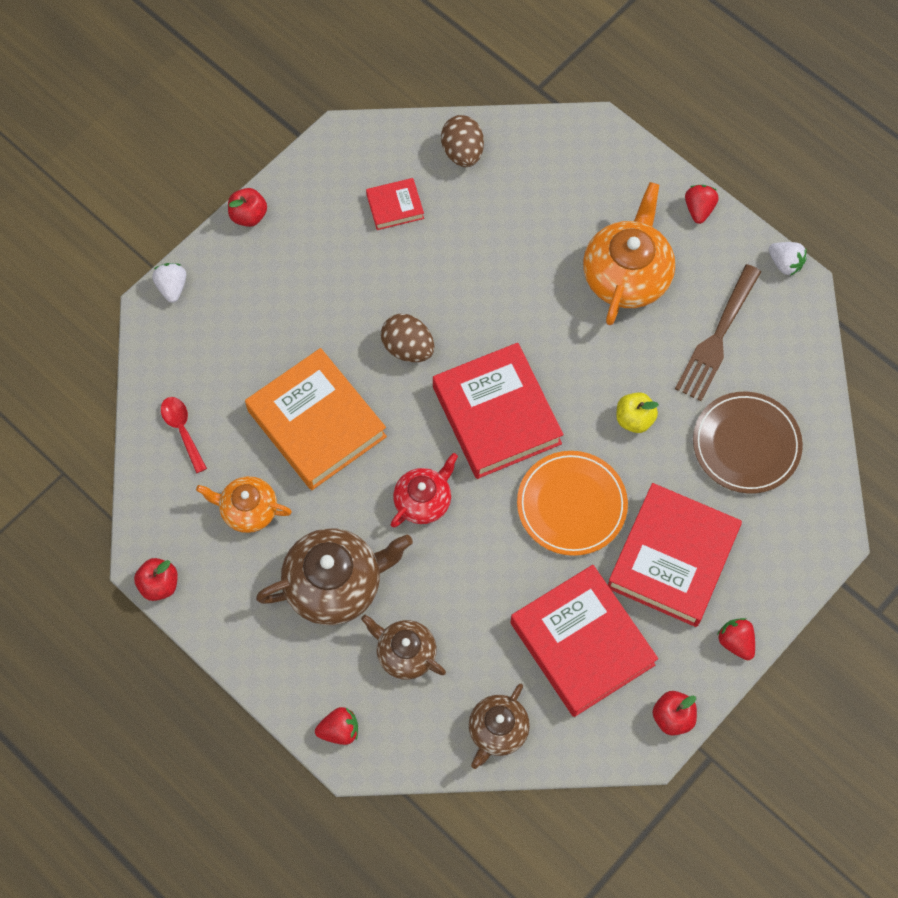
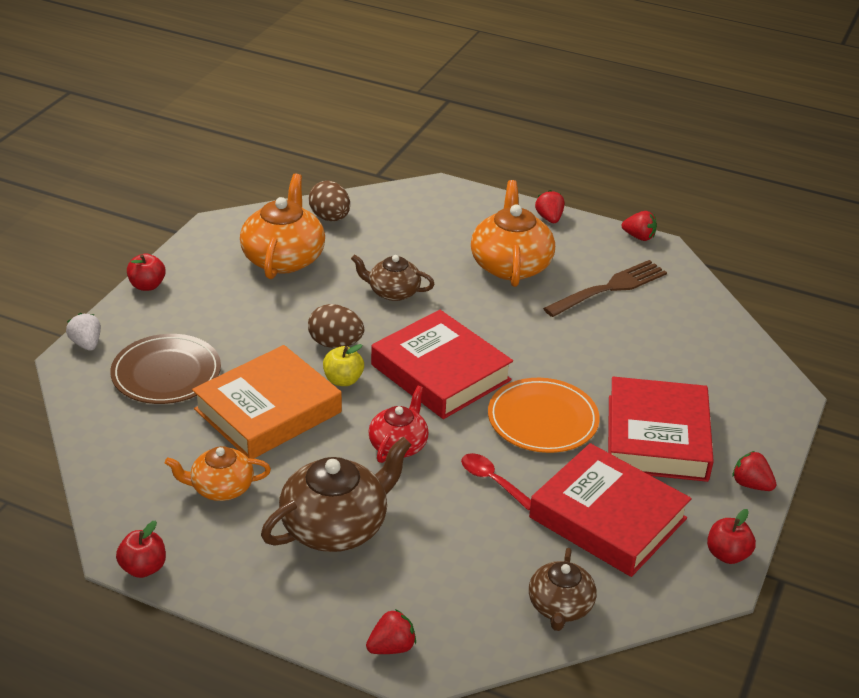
camera: 20 degrees left, 30 degrees down
red spoon [161,397,207,473] -> red spoon moved to [461,453,531,510]
orange book [245,348,387,490] -> orange book turned 75 degrees counterclockwise [192,345,342,459]
brown teapot [361,615,446,680] -> brown teapot moved to [351,255,434,301]
red book [366,178,424,230] -> orange teapot [240,173,325,279]
yellow apple [616,392,659,433] -> yellow apple moved to [323,344,364,386]
brown fork [675,264,761,401] -> brown fork turned 135 degrees counterclockwise [543,260,667,317]
brown plate [693,392,803,494] -> brown plate moved to [110,334,221,404]
white strawberry [769,242,807,276] -> red strawberry [621,211,657,241]

